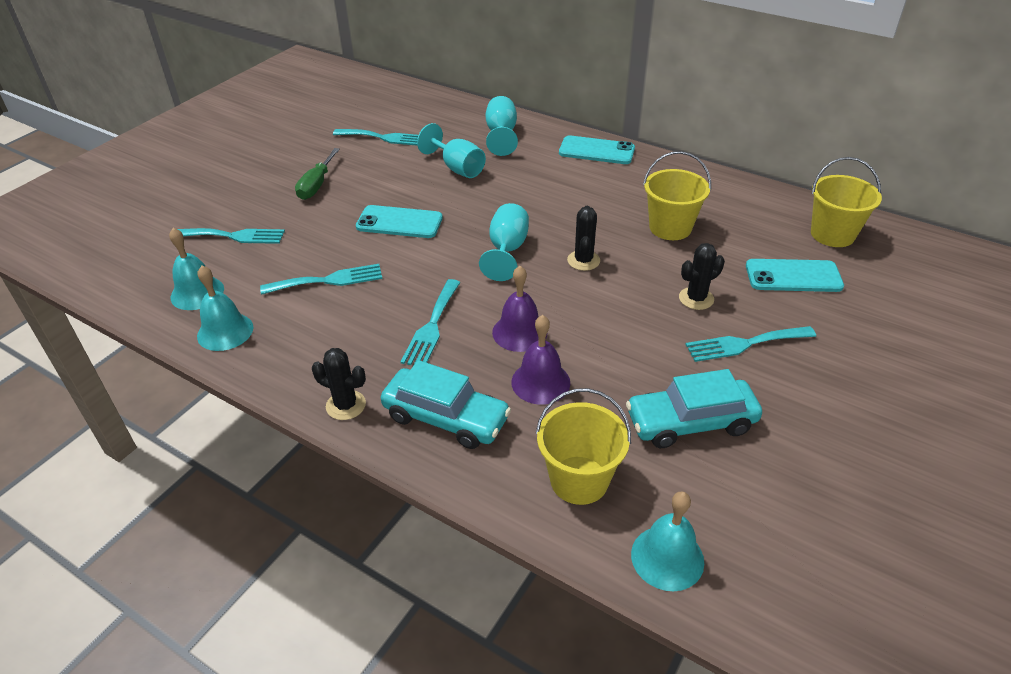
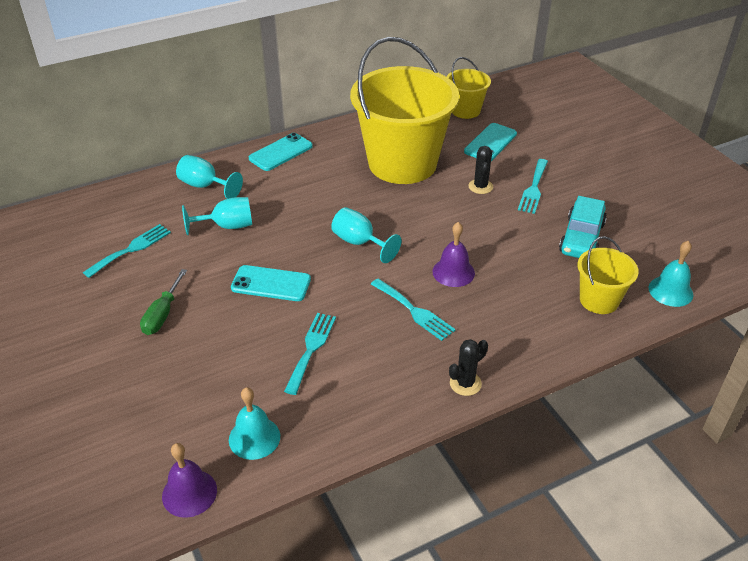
camera: 60 degrees left, 0 degrees up
turquoise fork [178,228,285,244] -> none
turquoise bell [197,266,253,351] -> none
green screwdriver [295,148,340,200] -> green screwdriver turned 60 degrees clockwise [140,269,187,335]
turquoise phone [356,205,443,238] -> turquoise phone turned 60 degrees clockwise [231,265,311,301]
turquoise car [381,360,511,449] -> none
purple bell [511,315,570,405] -> purple bell moved to [162,443,217,518]
black cactus [567,206,600,271] -> none
yellow bucket [643,151,711,240] -> yellow bucket [350,37,459,184], size x2.13

